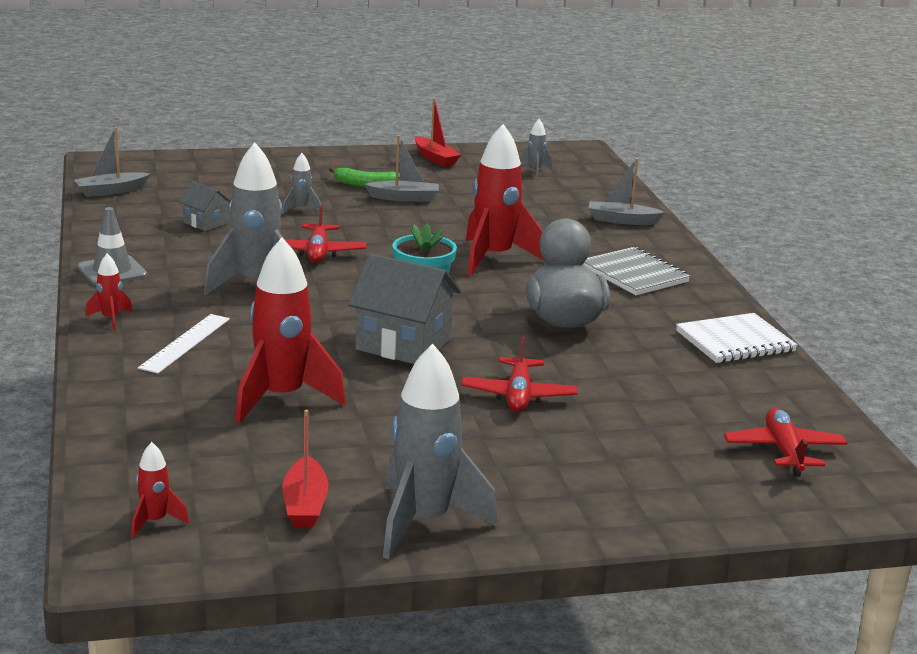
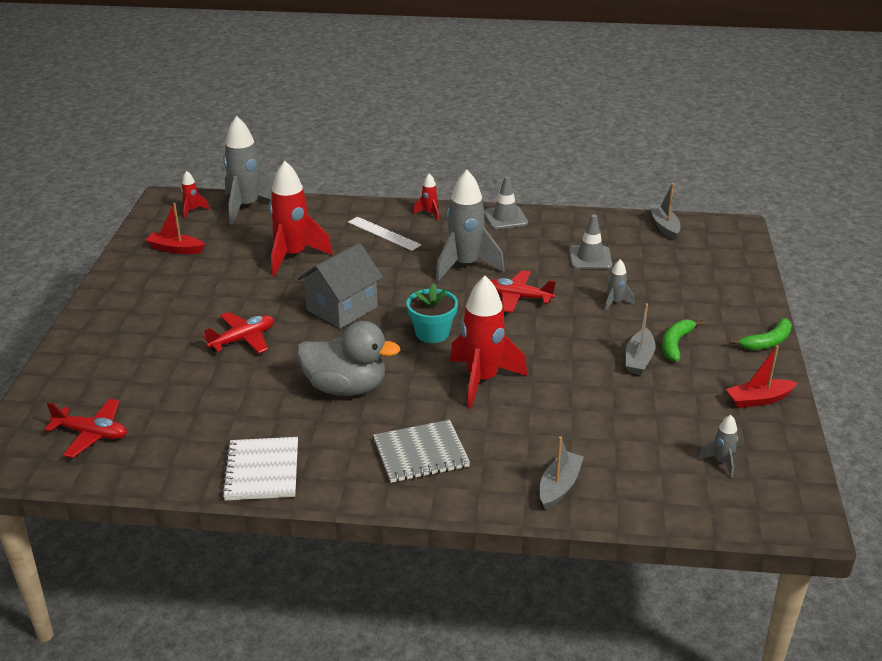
camera: 110 degrees right, 10 degrees up
grey house [178,181,231,231] -> grey traffic cone [569,214,612,269]
grey rocket [383,344,498,559] -> grey rocket moved to [223,116,274,225]
red plane [461,336,577,412] -> red plane turned 120 degrees clockwise [202,312,274,353]
none -> green banana [730,318,792,350]

